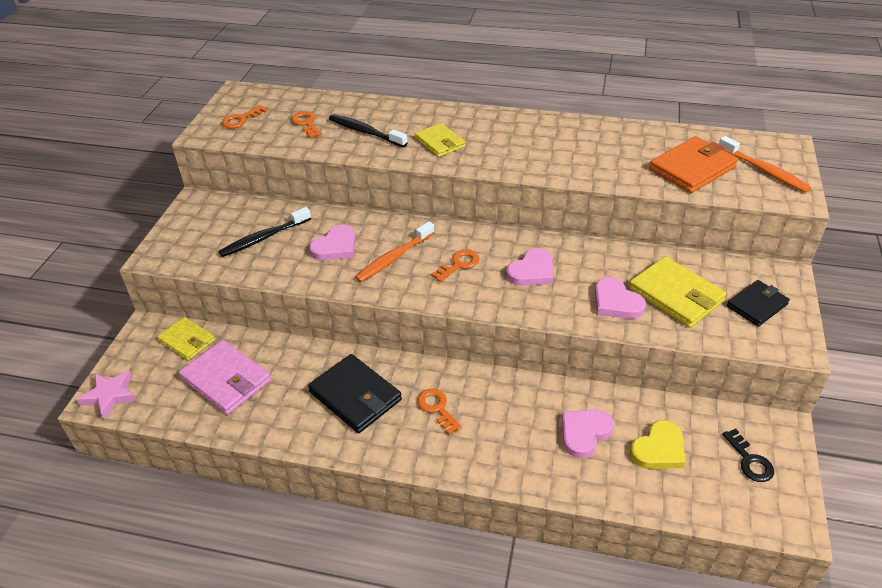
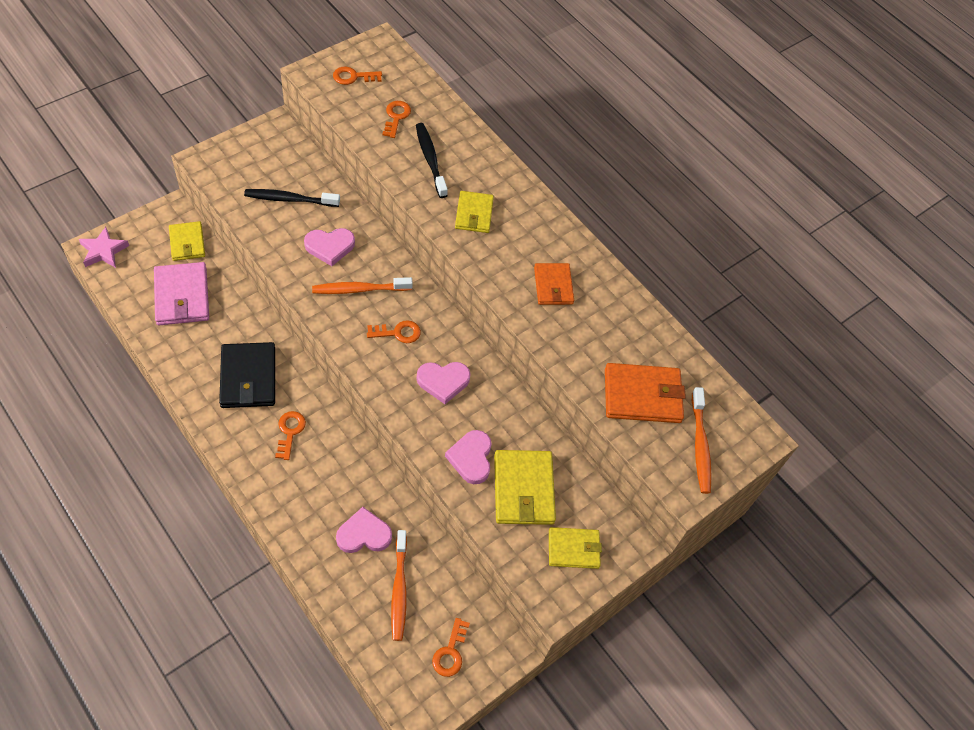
camera: 30 degrees right, 15 degrees up
yellow heart [630,420,686,469] -> orange toothbrush [391,530,407,641]
black key [722,429,774,482] -> orange key [432,618,470,677]
black wallet [727,280,790,327] -> yellow wallet [549,527,602,569]
none -> orange wallet [534,263,574,305]

